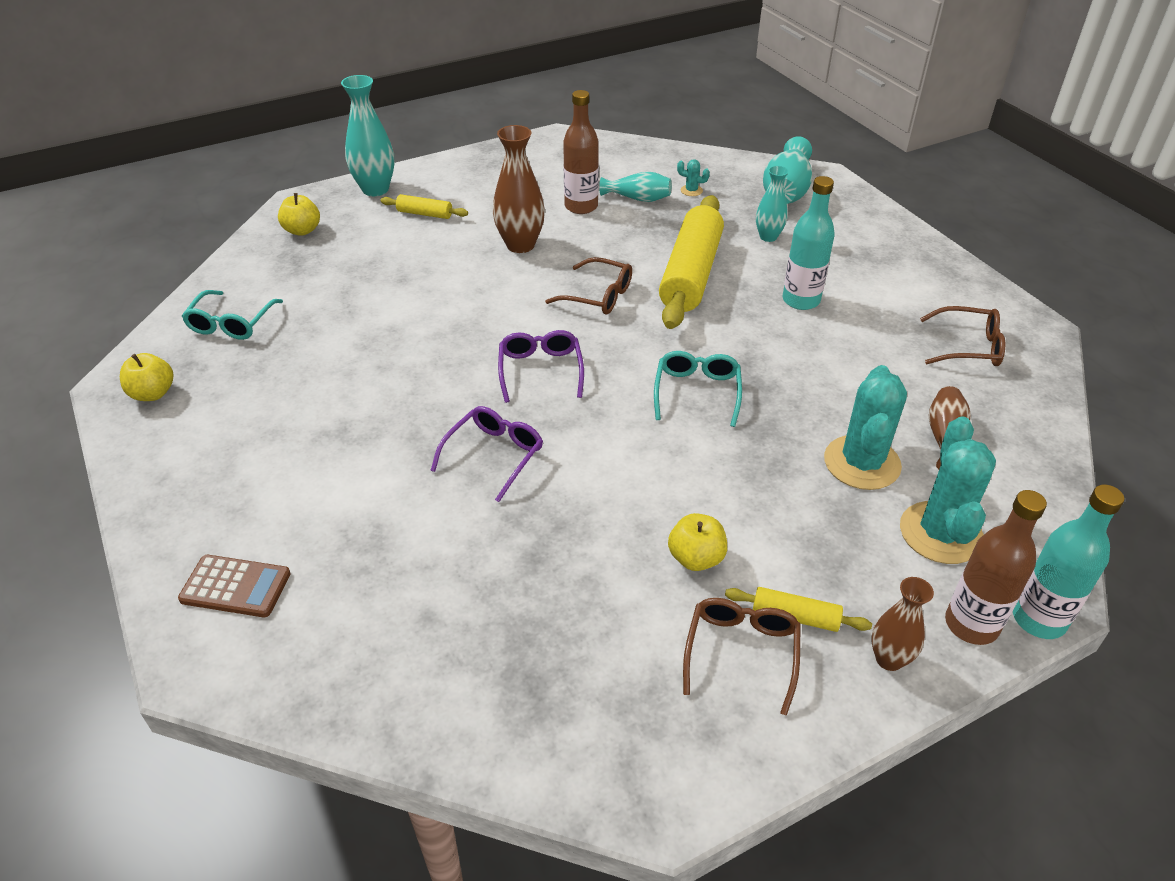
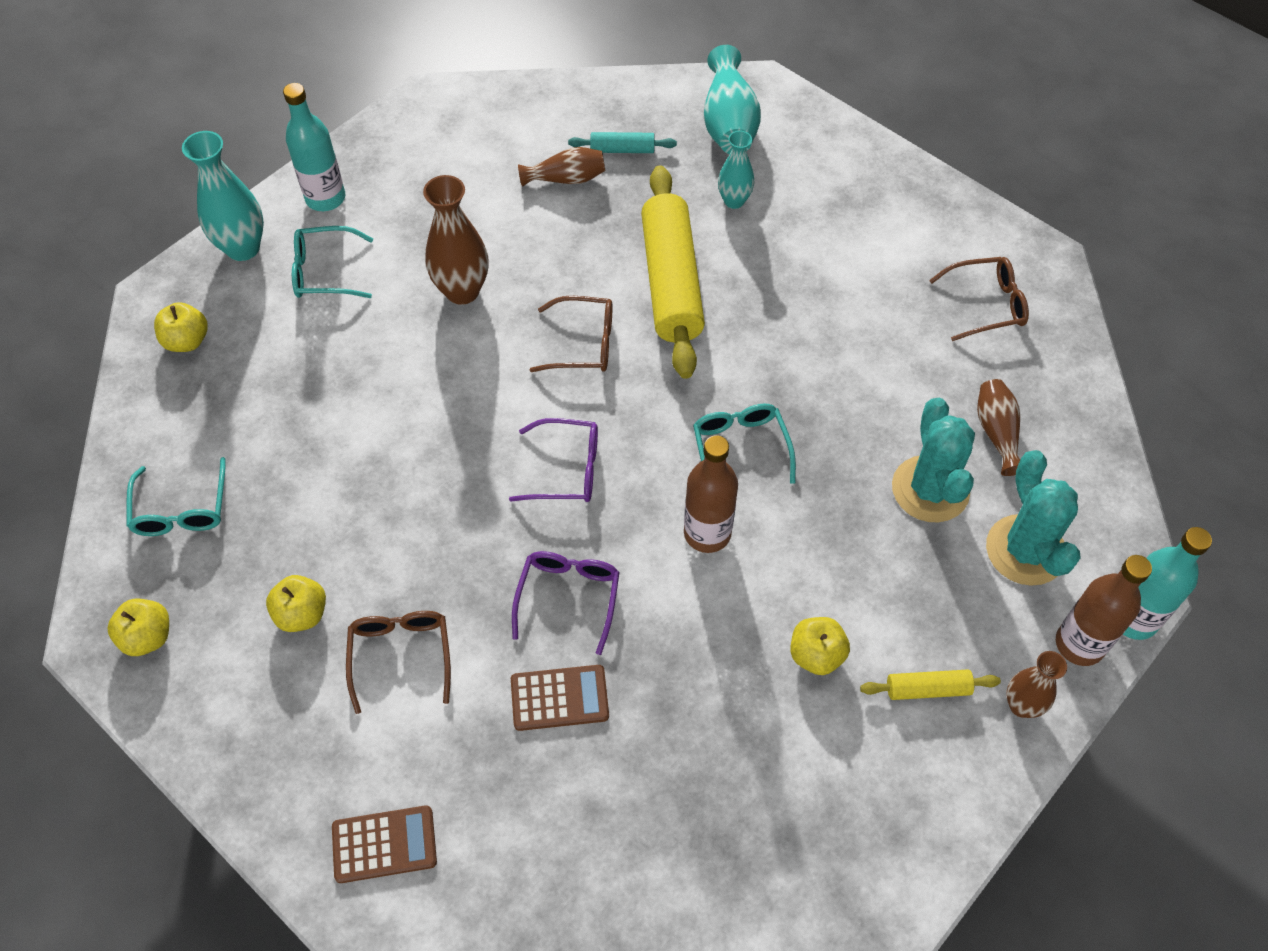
camera: 20 degrees left, 15 degrees up
yellow rolling pin [380,194,468,219] -> turquoise glasses [292,226,373,298]
purple glasses [498,330,584,403] -> purple glasses turned 120 degrees clockwise [509,418,598,502]
brown bottle [563,90,599,214] -> brown bottle moved to [684,435,738,553]
turquoise vase [599,172,671,202] -> brown vase [518,147,605,187]
turquoise cactus [677,159,710,196] -> turquoise rolling pin [568,132,677,153]
brown glasses [683,598,801,716] -> brown glasses moved to [346,611,451,714]
turquoise bottle [782,176,835,310] -> turquoise bottle moved to [283,83,345,211]
none -> yellow apple [266,575,326,632]
none -> brown calculator [511,665,609,731]

